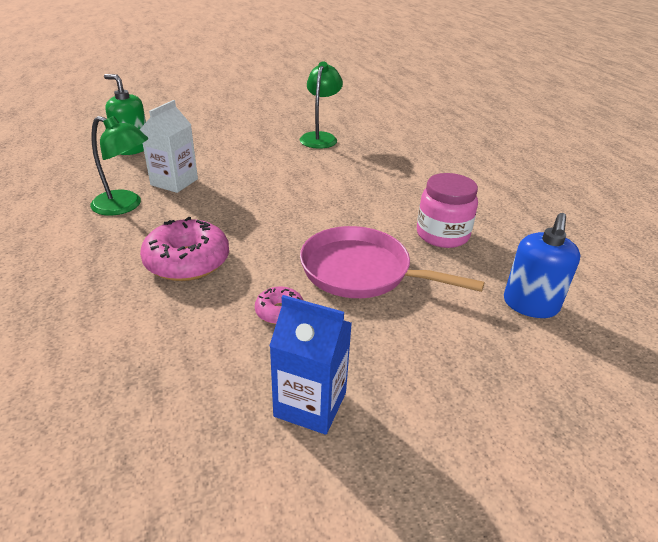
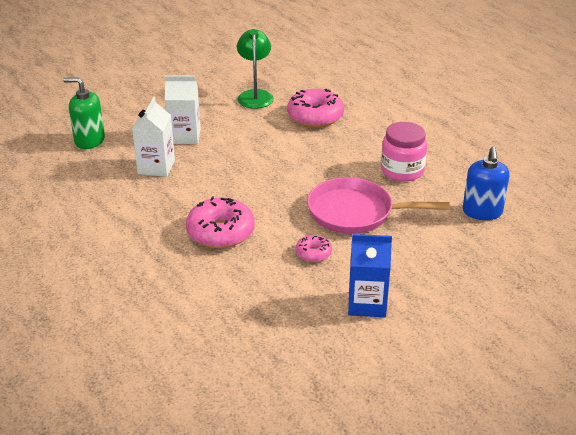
camera: 15 degrees left, 0 degrees up
green lamp [90,116,149,216] -> none
none -> white carton [165,76,201,144]
none -> pink donut [287,89,344,128]

